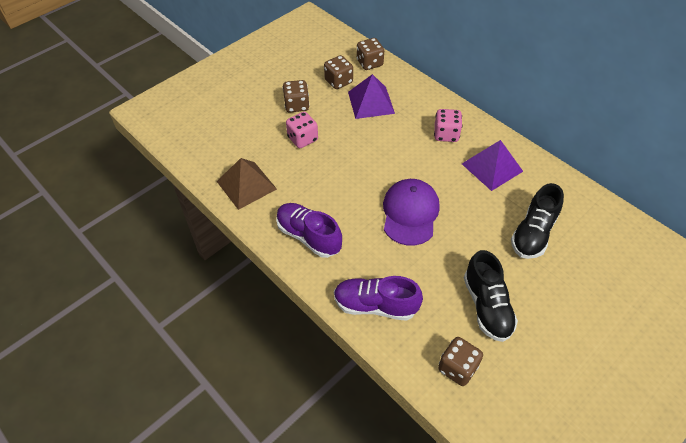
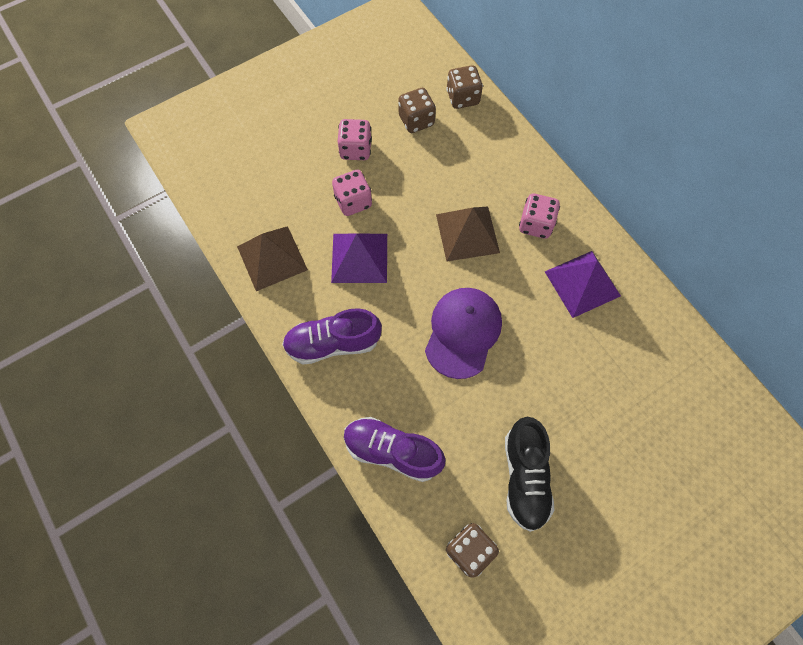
camera: 10 degrees right, 15 degrees up
purple shoe [276,203,342,258] -> purple shoe turned 60 degrees counterclockwise [282,308,382,365]
brown dice [282,80,310,112] -> pink dice [338,119,372,160]
purple pyramid [348,74,395,119] -> purple pyramid moved to [331,233,387,283]
black shoe [511,183,564,259] -> none
none -> brown pyramid [436,206,500,262]

